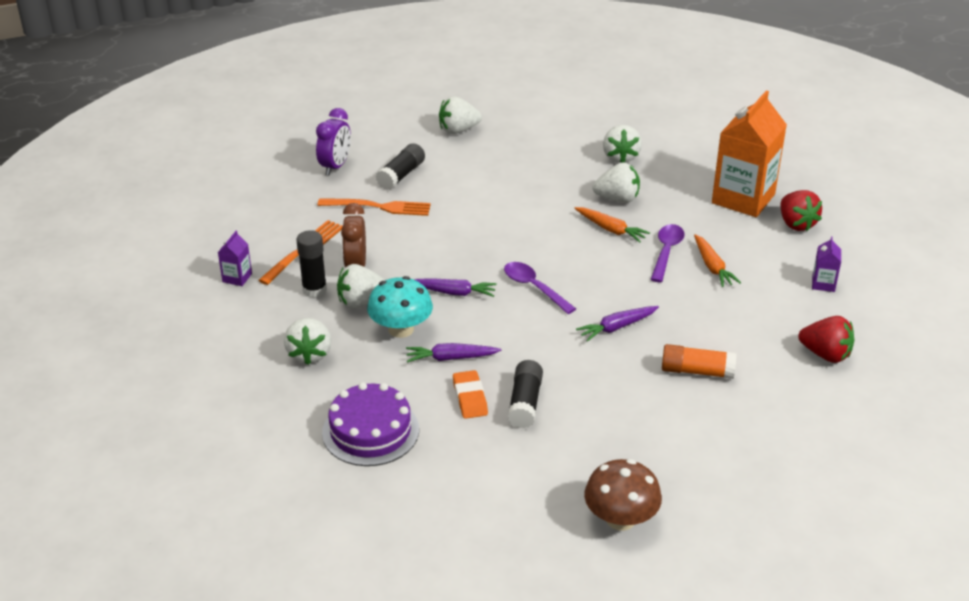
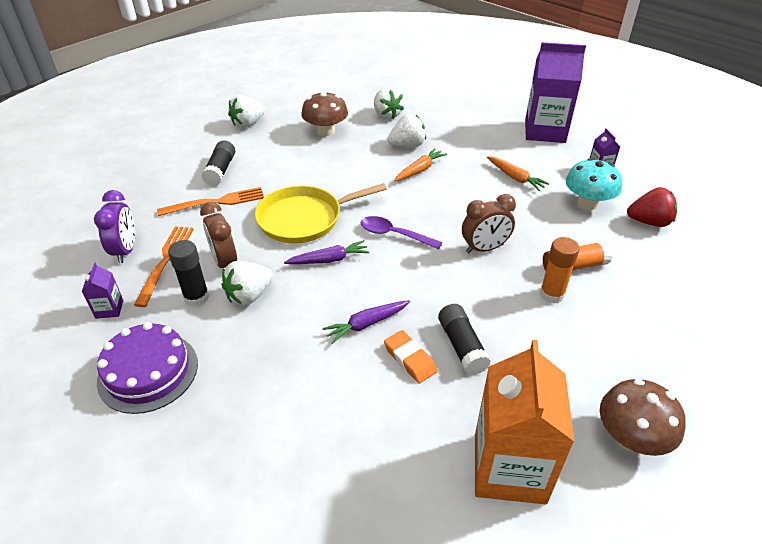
camera: 25 degrees left, 5 degrees up
white strawberry [284,318,331,365] -> none
purple clock [316,108,351,176] -> purple clock moved to [94,190,135,263]
purple cake [322,382,419,466] -> purple cake moved to [97,322,198,414]
turquoise mushroom [367,276,433,338] -> turquoise mushroom moved to [566,158,622,210]
orange carrot [575,207,650,243] -> orange carrot turned 60 degrees counterclockwise [394,148,447,181]
purple carrot [576,306,659,342] -> brown clock [462,194,516,253]
purple spoon [650,224,684,282] -> none
orange carton [712,90,787,217] -> orange carton moved to [475,340,575,504]
red strawberry [780,190,822,231] -> purple carton [525,42,586,143]
none -> yellow pan [255,183,387,243]
none -> brown mushroom [301,91,348,136]
none -> orange glue stick [540,237,580,303]

